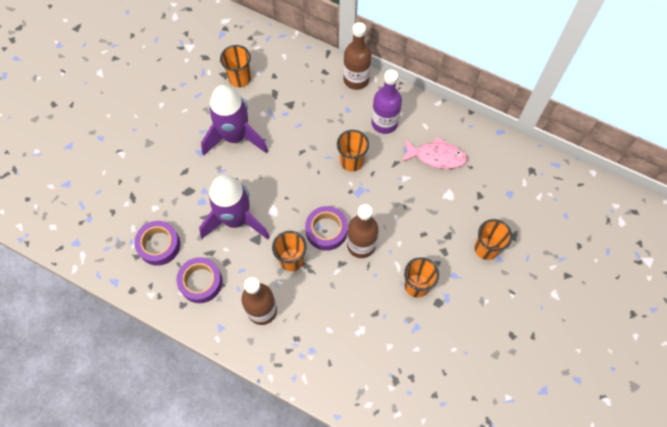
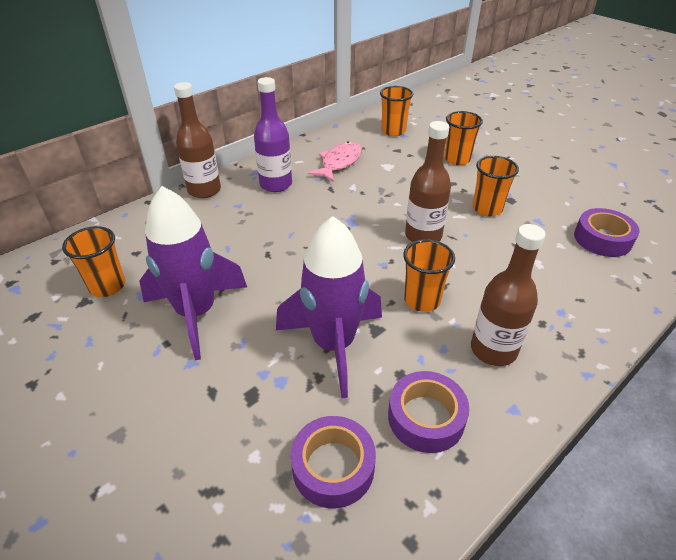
camera: 70 degrees left, 25 degrees down
purple tape [305,206,348,251] -> purple tape moved to [574,208,640,257]
orange cup [337,130,369,172] -> orange cup moved to [380,86,413,136]

